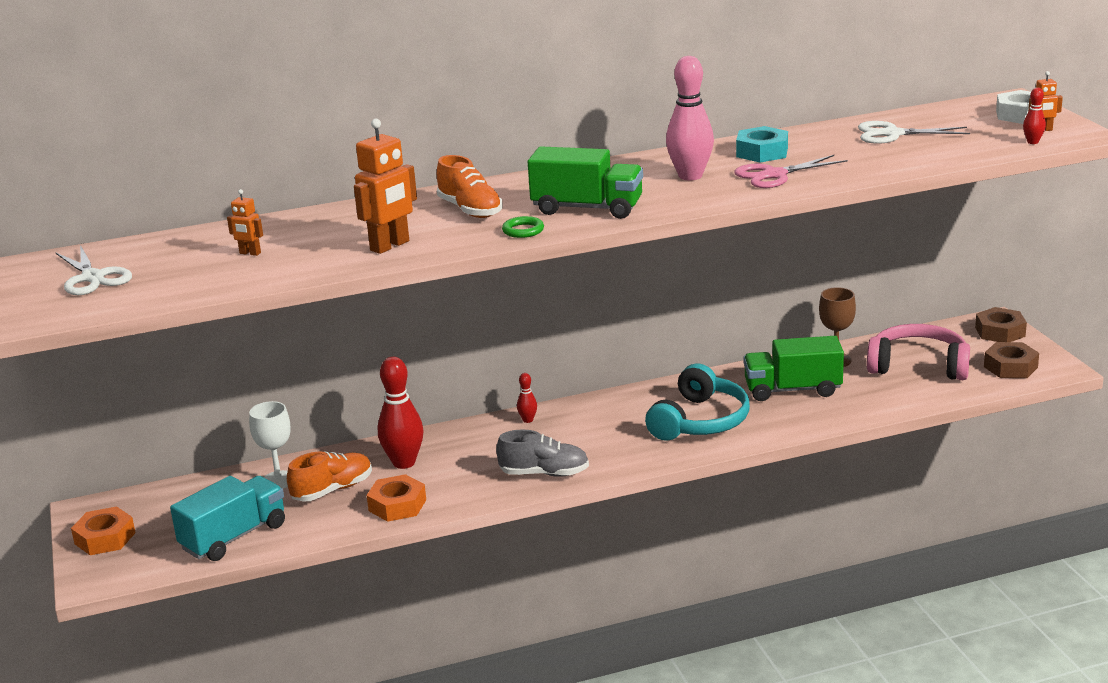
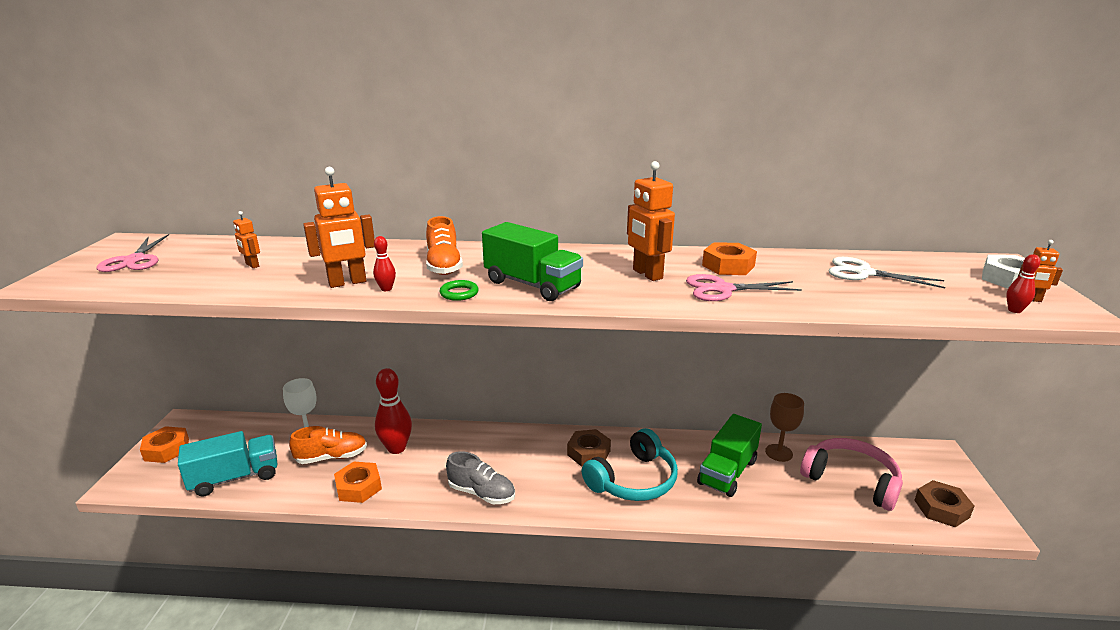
camera: 20 degrees right, 0 degrees up
white scissors [55,245,132,295] -> pink scissors [97,234,169,272]
red bowling pin [517,373,537,423] -> red bowling pin moved to [373,236,396,291]
pink bowling pin [666,56,714,180] -> orange robot [627,161,675,281]
turquoise nut [736,126,788,162] -> orange nut [702,242,757,275]
green truck [744,336,844,401] -> green truck turned 75 degrees counterclockwise [697,414,762,497]
brown nut [975,307,1027,342] -> brown nut moved to [567,429,611,467]

